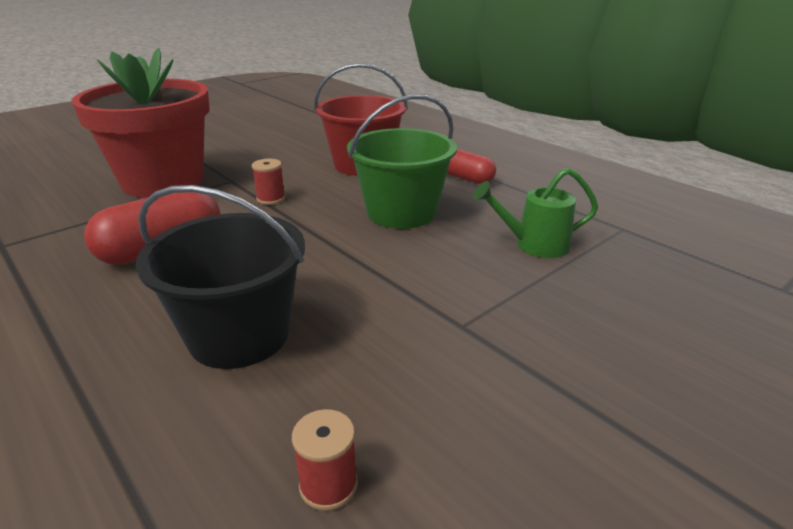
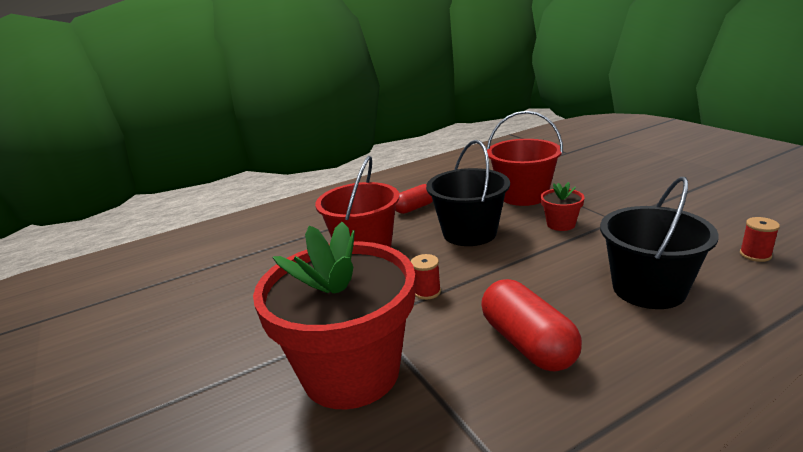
camera: 75 degrees left, 5 degrees down
green bucket [347,94,457,229] -> black bucket [426,140,510,246]
green watering can [473,168,598,258] -> red bucket [487,111,563,206]
none -> red flower pot [541,182,585,231]

